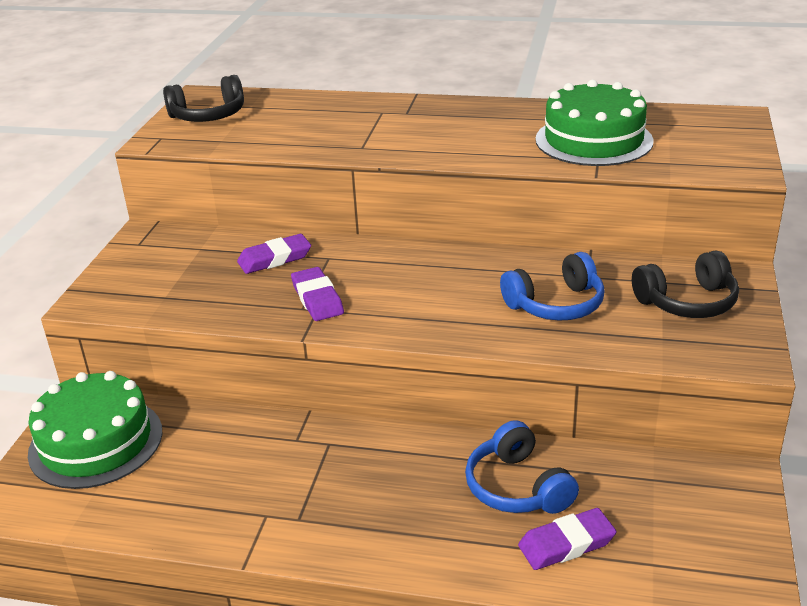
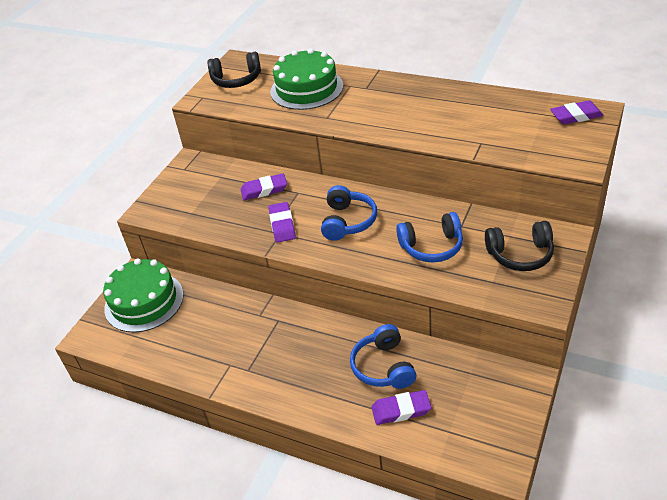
camera: 15 degrees right, 10 degrees up
green cake [535,80,654,166] -> green cake moved to [270,48,343,110]
none -> blue headphones [321,185,377,241]
none -> purple eraser [550,100,604,124]

